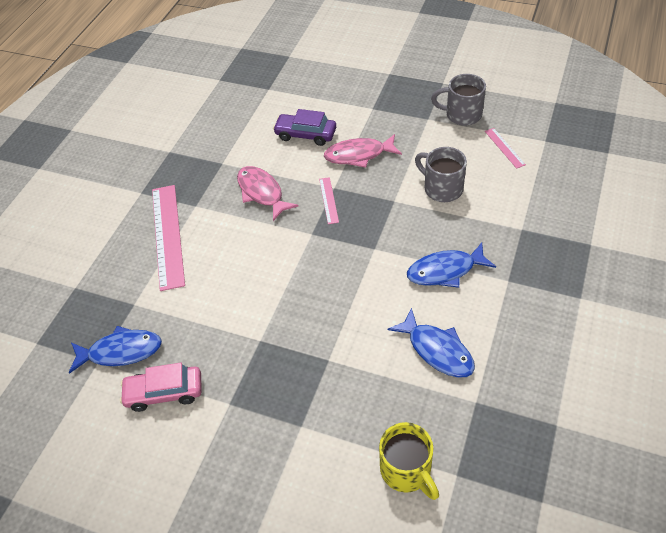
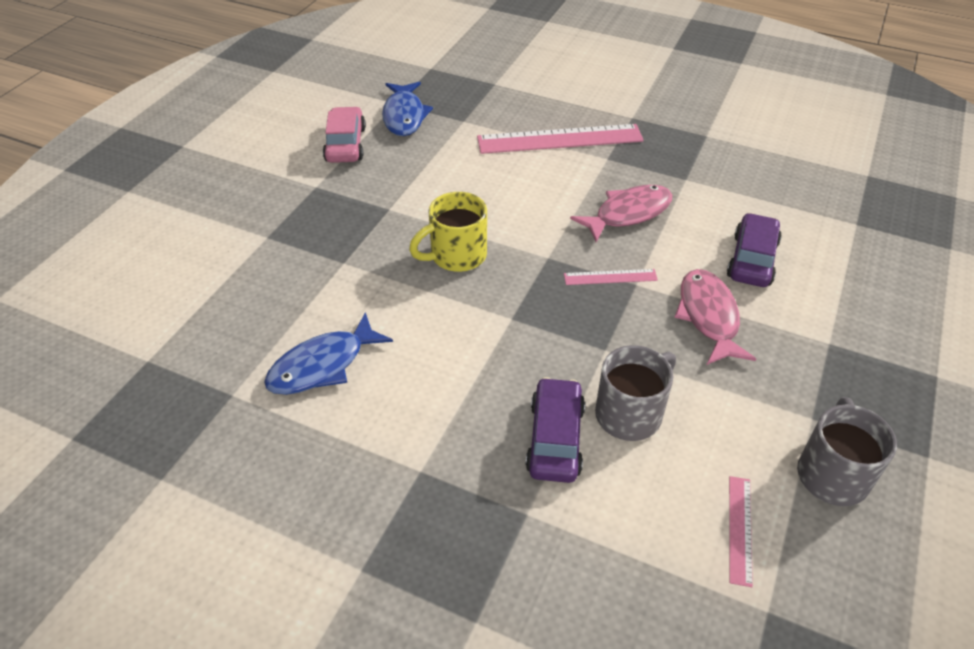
camera: 90 degrees right, 5 degrees down
yellow mug [379,422,439,500] -> yellow mug moved to [409,192,487,272]
blue fish [407,243,496,288] -> none
pink ruler [485,128,526,169] -> pink ruler turned 60 degrees counterclockwise [729,476,753,587]
none -> purple car [525,377,585,483]

